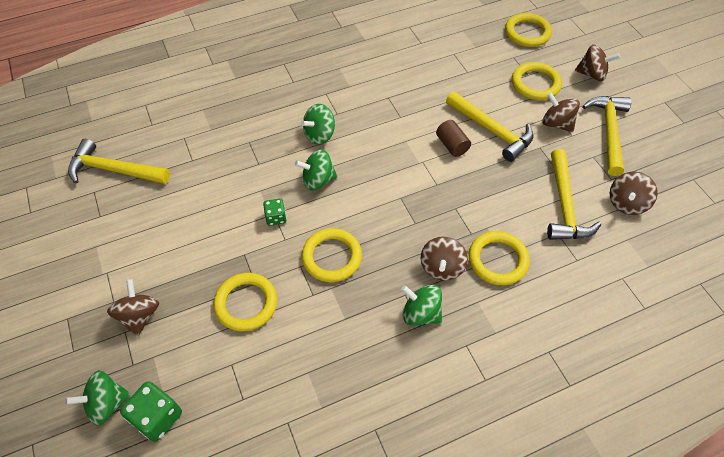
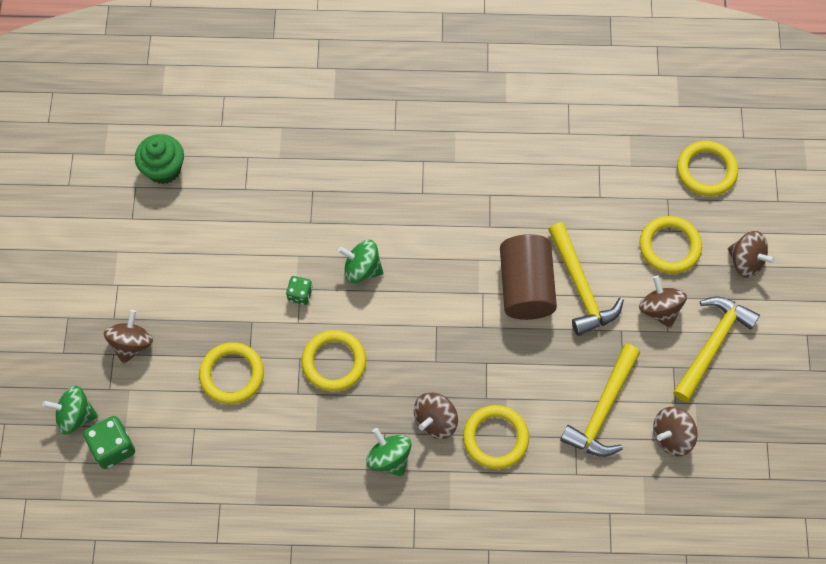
camera: 25 degrees right, 10 degrees up
yellow hammer [68,139,170,184] -> green cupcake [135,134,184,184]
green spinning top [301,104,335,145] -> none
brown cylinder [436,120,471,157] -> brown cylinder [500,234,557,320], size x1.95

